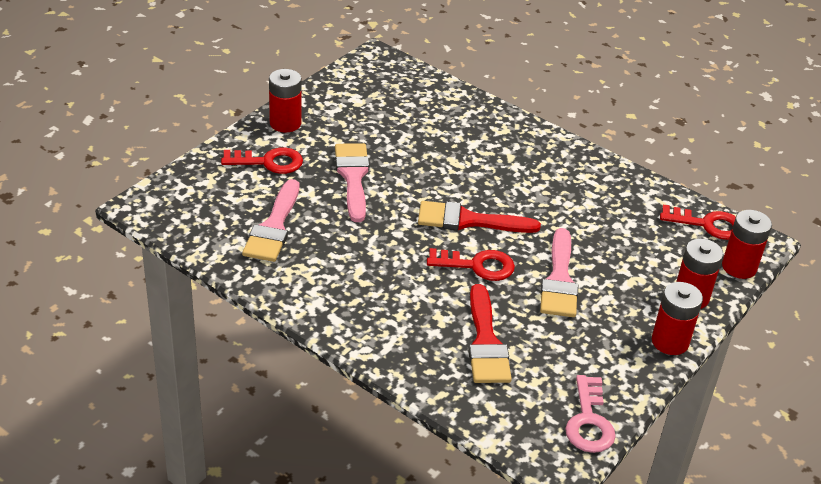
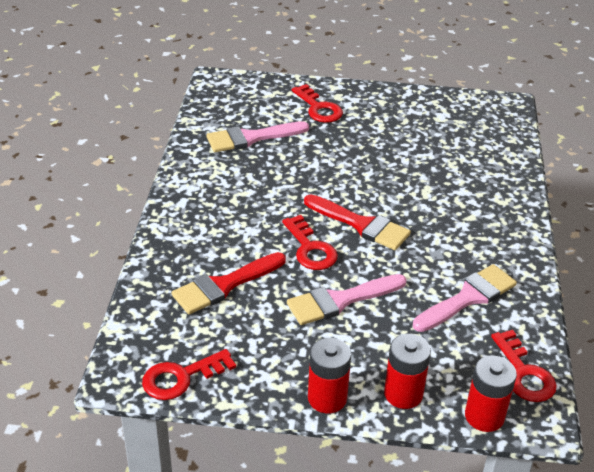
camera: 60 degrees right, 0 degrees up
red battery [269,69,302,133] -> none
pink brush [335,143,369,222] -> pink brush moved to [413,264,517,332]
red brush [418,201,541,233] -> red brush turned 150 degrees clockwise [304,194,411,250]
pink key [565,375,616,453] -> red key [142,349,236,400]

